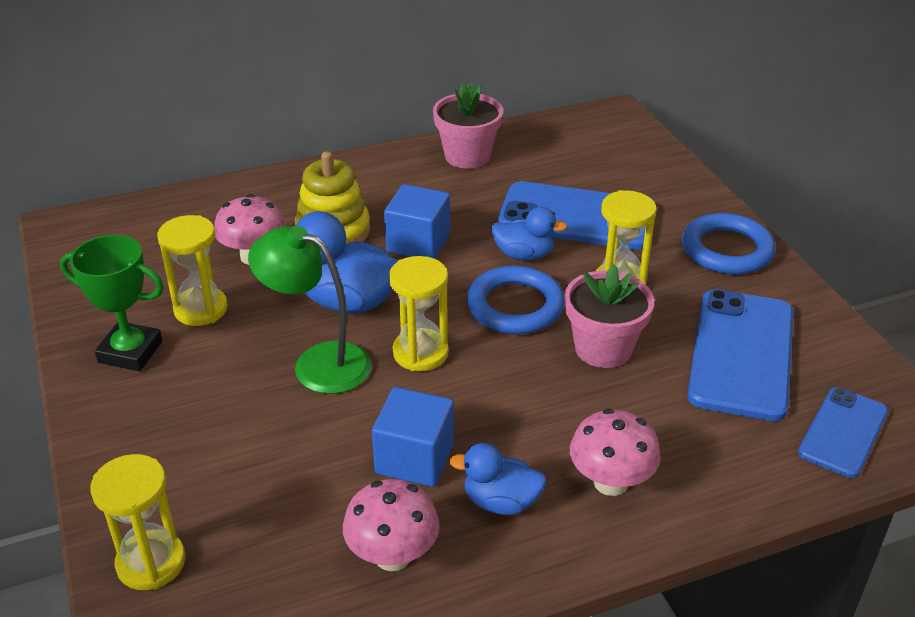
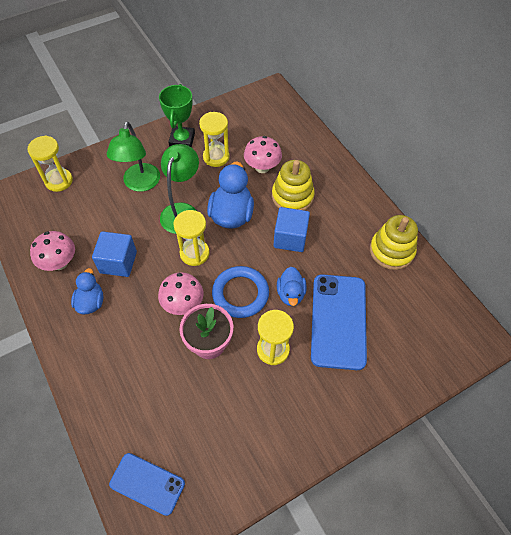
camera: 80 degrees right, 20 degrees up
pink flower pot [433,83,503,169] -> yellow stacking toy [370,215,418,270]
pink mushroom [570,409,661,496] -> pink mushroom moved to [158,272,204,315]
blue ring [682,213,775,275] -> none
blue phone [687,289,793,421] -> none
none -> green lamp [107,122,160,192]

